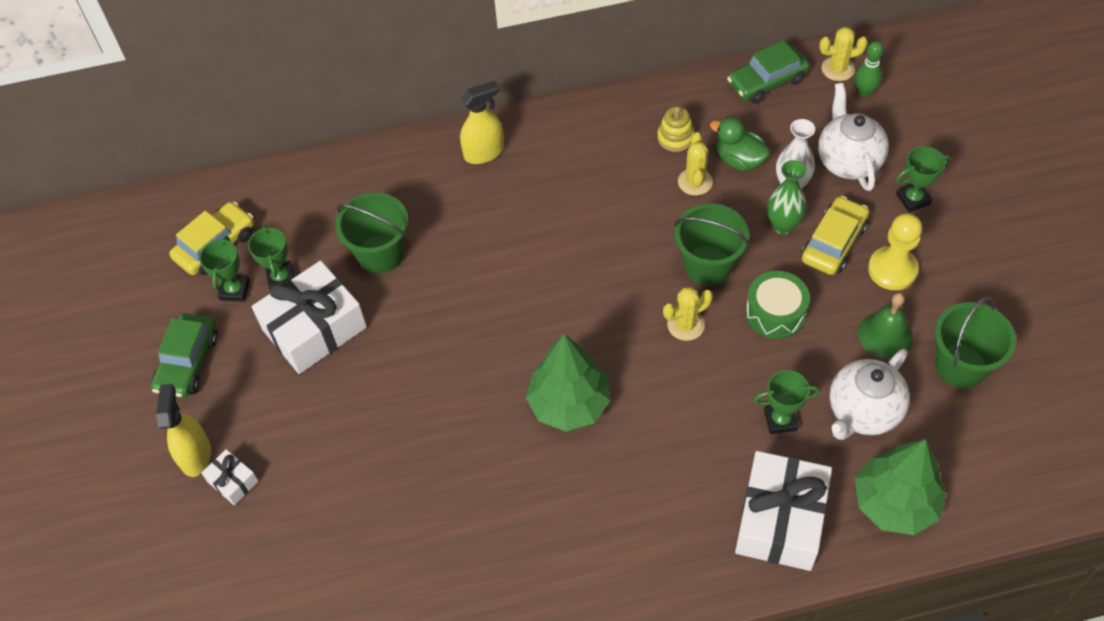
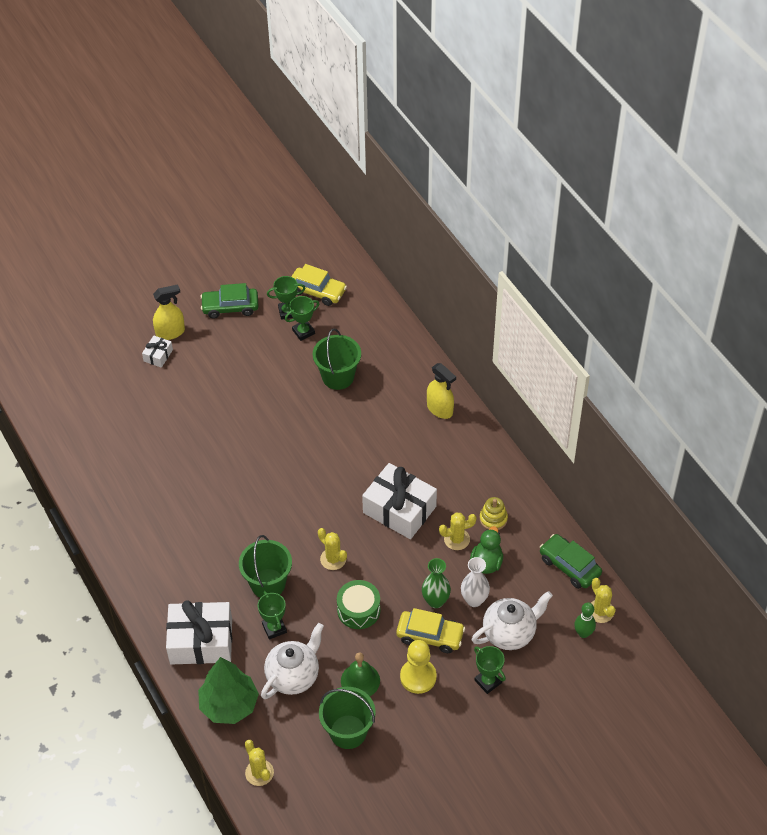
camera: 70 degrees right, 5 degrees down
white gift [252,261,367,374] -> white gift moved to [362,463,437,539]
green tree [526,334,611,431] -> none
green bucket [674,204,749,286] -> green bucket moved to [239,535,292,598]
white teapot [830,349,910,440] -> white teapot turned 105 degrees clockwise [261,623,324,699]
none -> yellow cactus [245,740,274,786]

